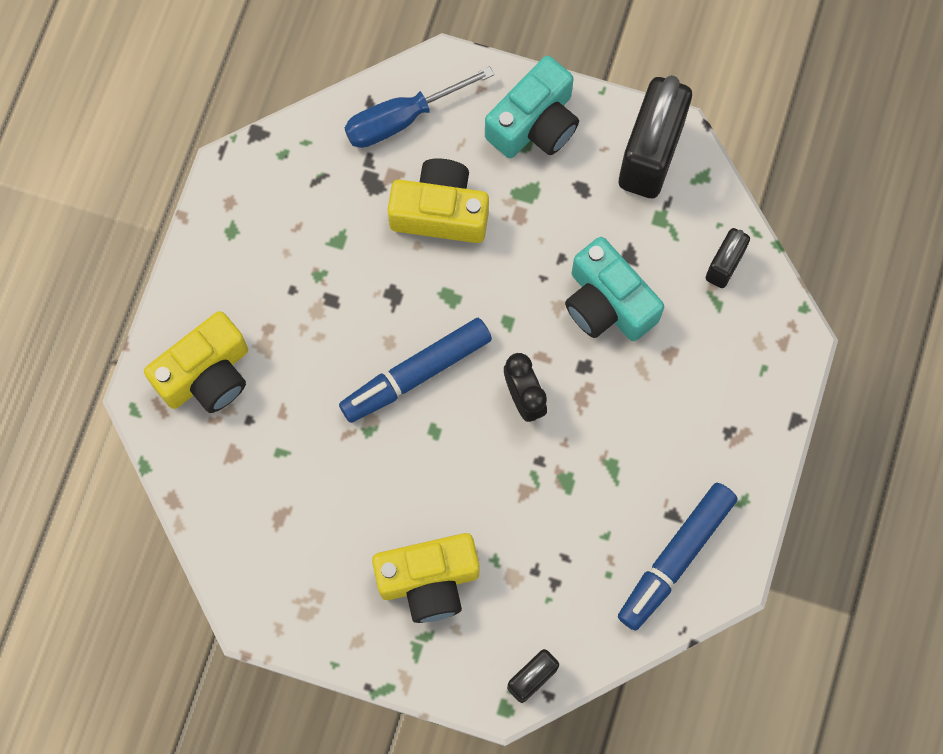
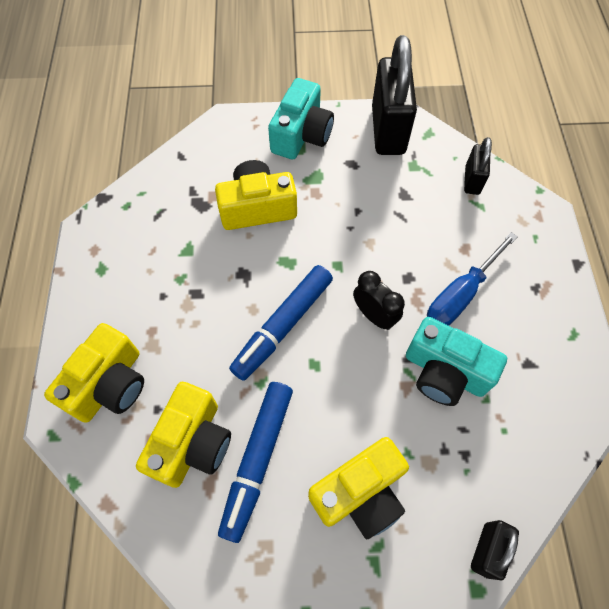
camera: 20 degrees left, 10 degrees down
blue screwdriver [345,66,494,148] -> blue screwdriver moved to [427,232,518,326]
turquoise camera [565,237,664,341] -> turquoise camera moved to [406,317,507,406]
blue marker [618,483,737,631] -> blue marker moved to [218,382,293,543]
none -> yellow camera [136,382,231,488]

